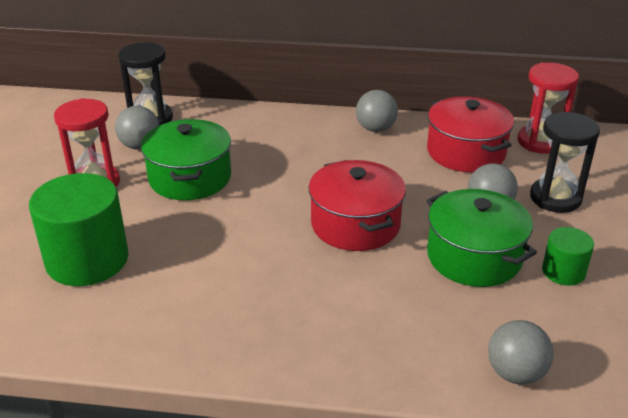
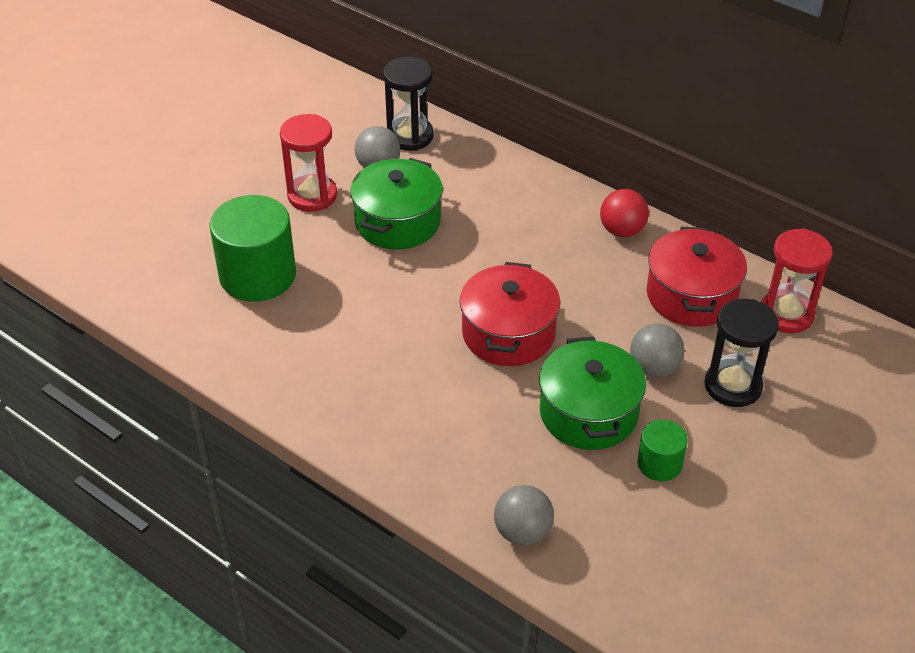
camera: 30 degrees right, 10 degrees up
grey ball [356,90,398,132] -> red ball [600,189,649,237]

